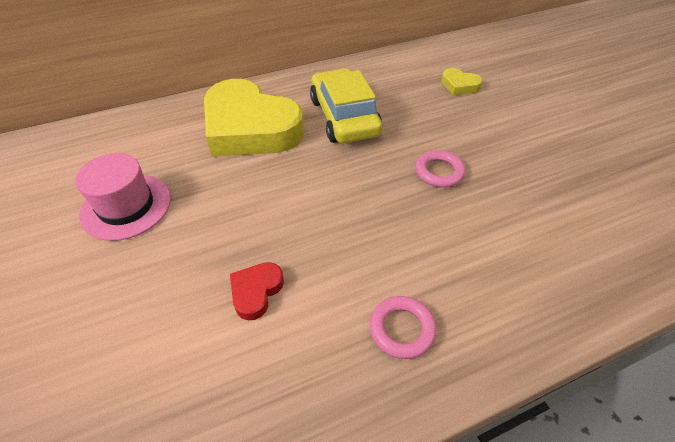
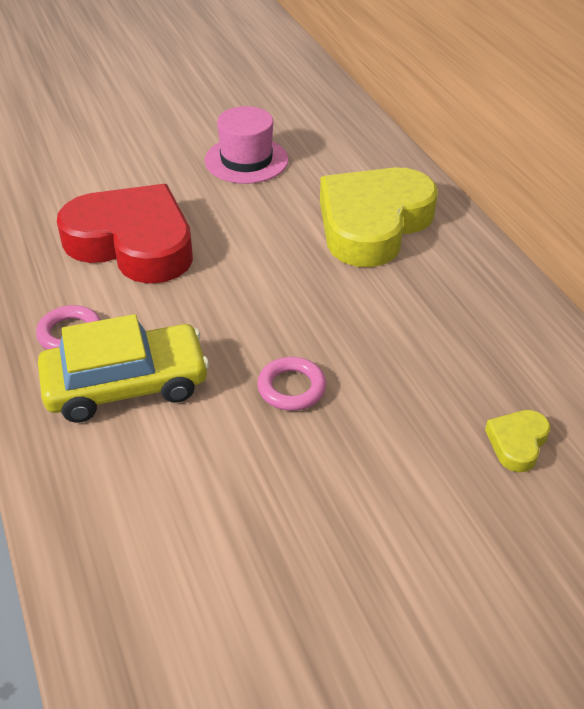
camera: 90 degrees right, 5 degrees down
red heart [230,262,284,320] -> red heart [57,184,193,284], size x2.47
yellow car [310,68,383,143] -> yellow car moved to [38,314,209,423]

